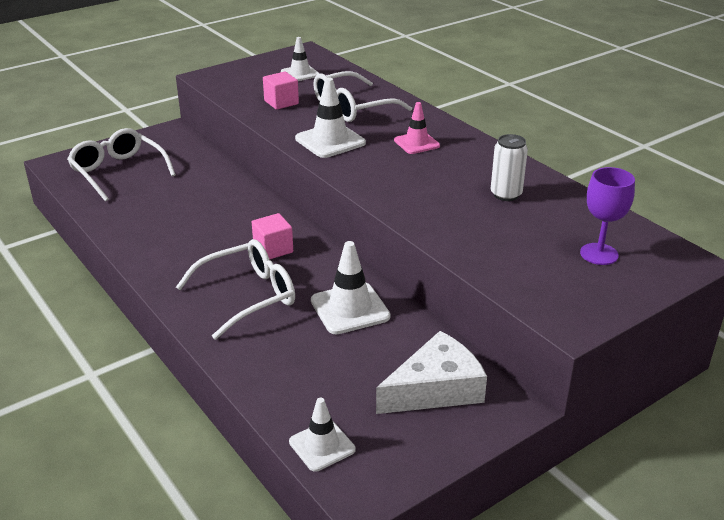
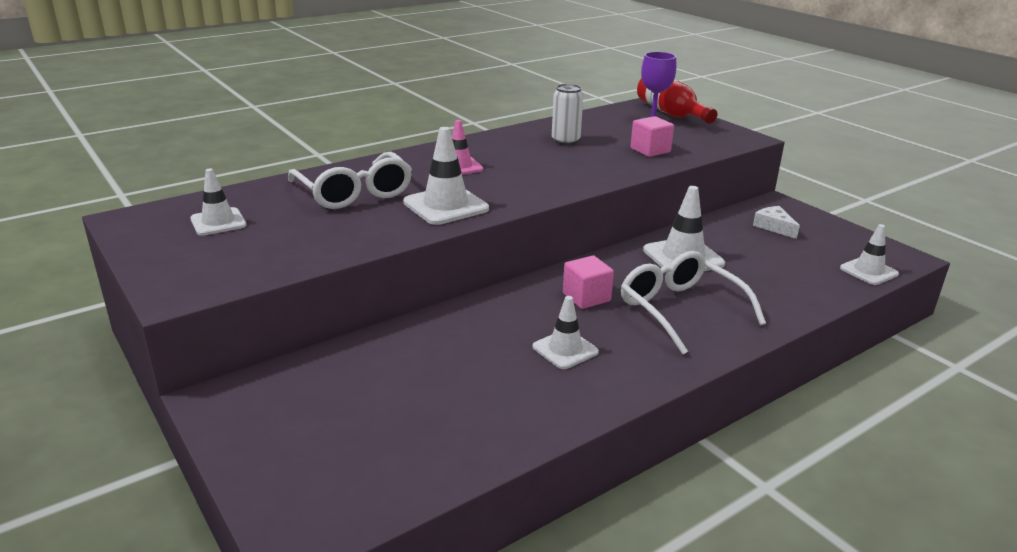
camera: 90 degrees left, 5 degrees down
white glasses [67,128,176,202] -> none
pink cube [263,72,299,110] -> pink cube moved to [630,116,674,157]
white cheese [376,331,487,414] -> white cheese [753,206,800,239], size x0.53
none -> white traffic cone [533,296,599,369]
none -> red bottle [637,78,717,124]

